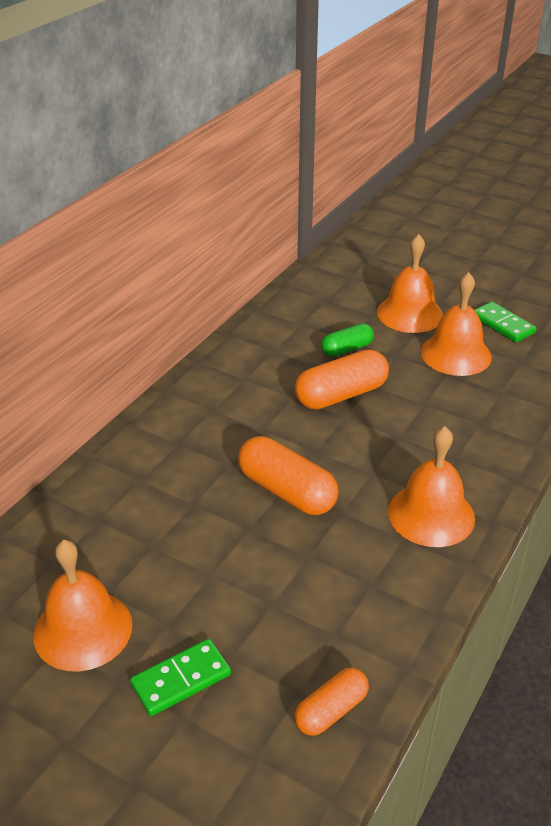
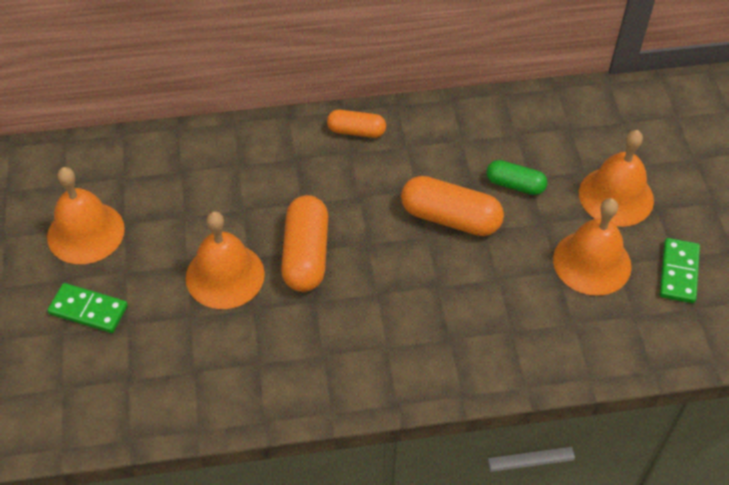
camera: 50 degrees right, 15 degrees up
orange capsule [294,668,369,736] -> orange capsule moved to [327,110,386,138]
orange bell [388,426,475,547] -> orange bell moved to [186,211,265,309]

